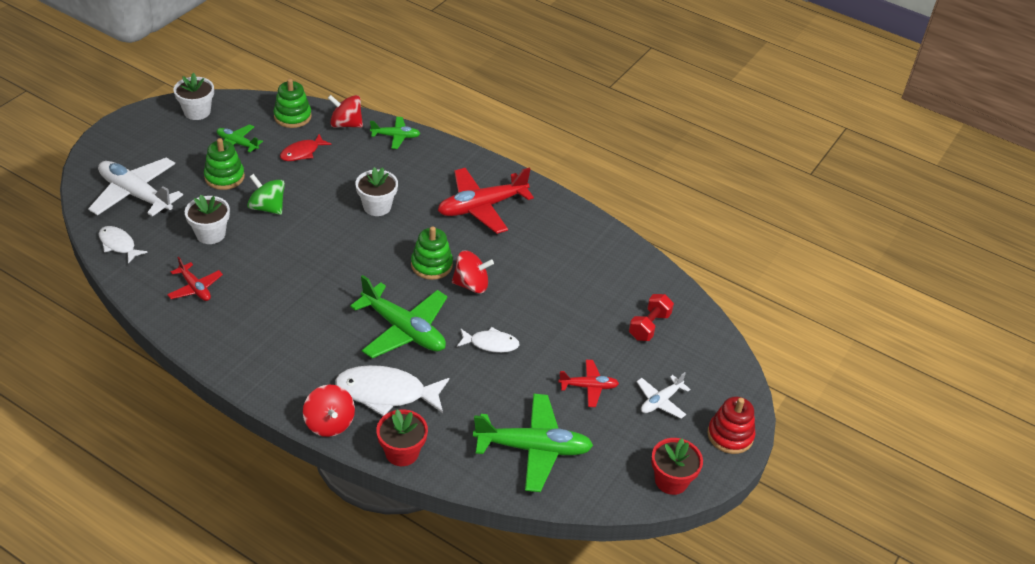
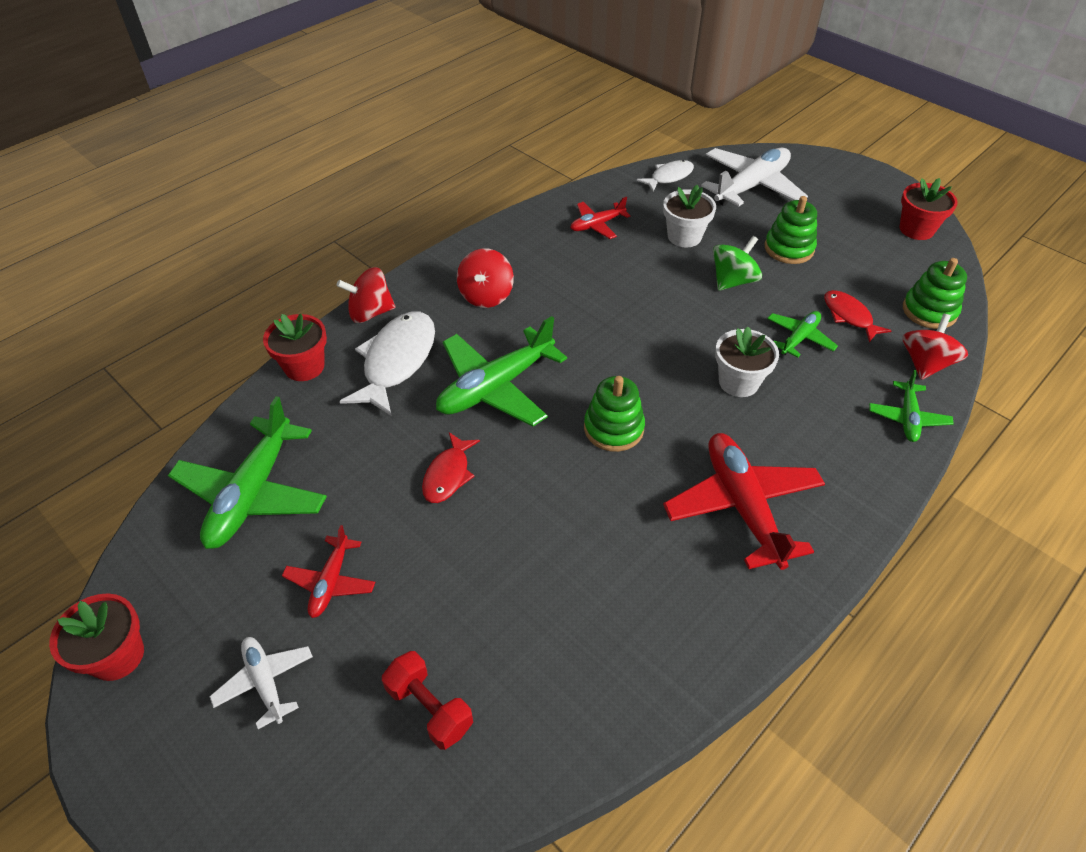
camera: 105 degrees right, 5 degrees up
white flower pot [173,73,214,120] -> red flower pot [899,178,958,240]
green plane [217,124,263,153] -> green plane moved to [767,311,838,358]
red spinning top [452,250,494,293] -> red spinning top moved to [457,248,514,308]
white fish [457,327,520,353] -> red fish [422,432,480,503]
red stacking toy [707,397,756,454] -> none

